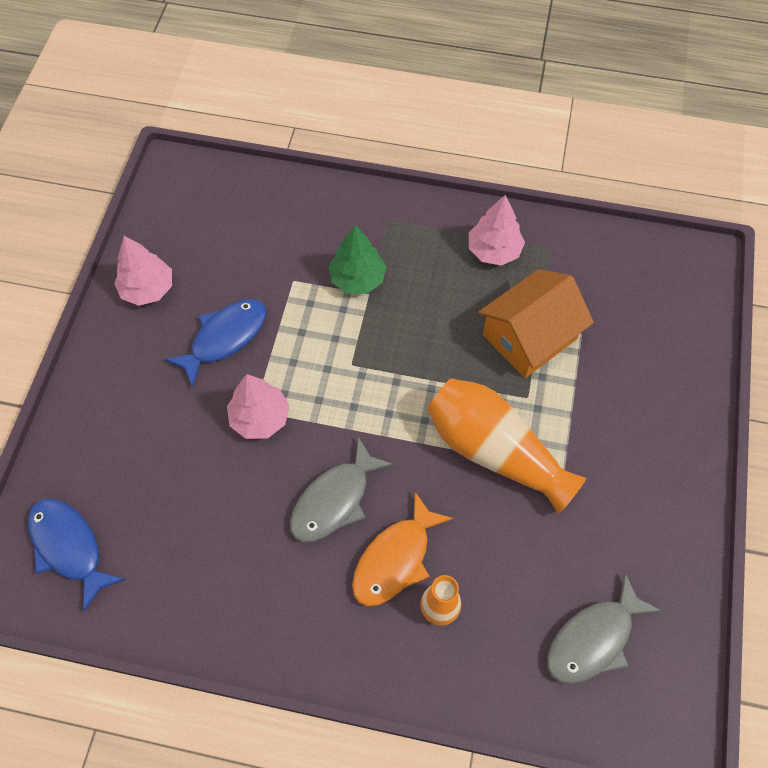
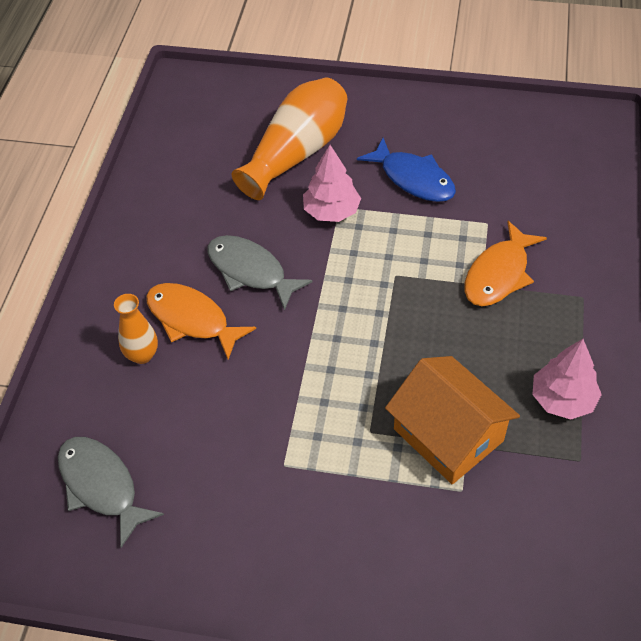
camera: 90 degrees right, 10 degrees down
blue fish [28,498,126,612] -> none
pink tree [114,236,172,306] -> none
green tree [329,225,386,294] -> orange fish [464,221,547,306]
orange vase [427,378,587,514] -> orange vase moved to [232,78,347,200]

